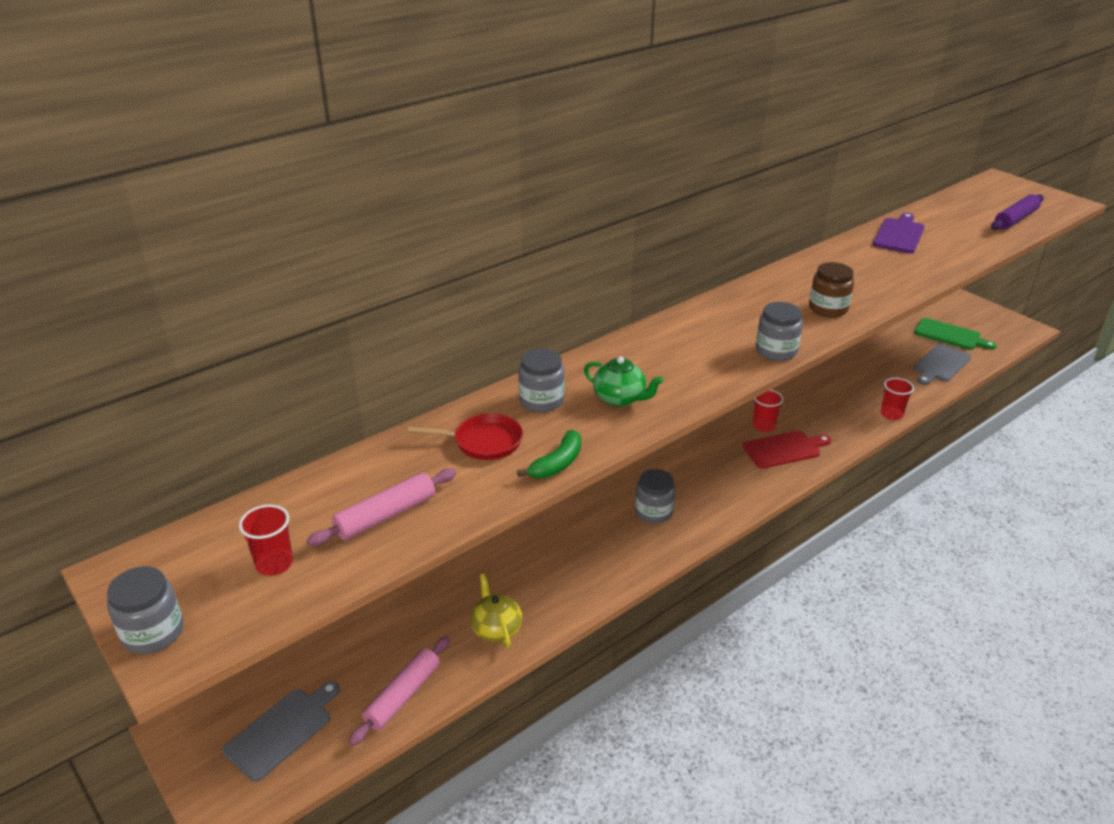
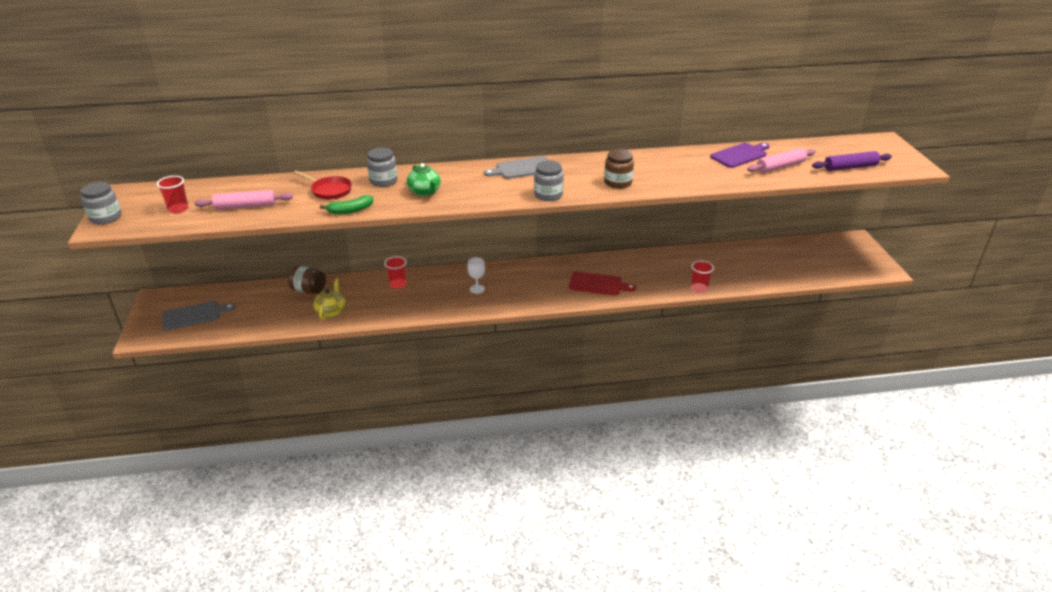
camera: 30 degrees right, 0 degrees up
pink rolling pin [349,636,450,746] -> pink rolling pin moved to [747,148,816,173]
grey jar [635,469,675,524] -> white goblet [467,257,485,294]
red cup [753,390,783,432] -> red cup moved to [384,256,407,289]
green cutting board [914,318,997,350] -> none
grey cutting board [914,344,972,385] -> grey cutting board moved to [484,156,549,179]
none -> brown jar [288,265,326,294]

